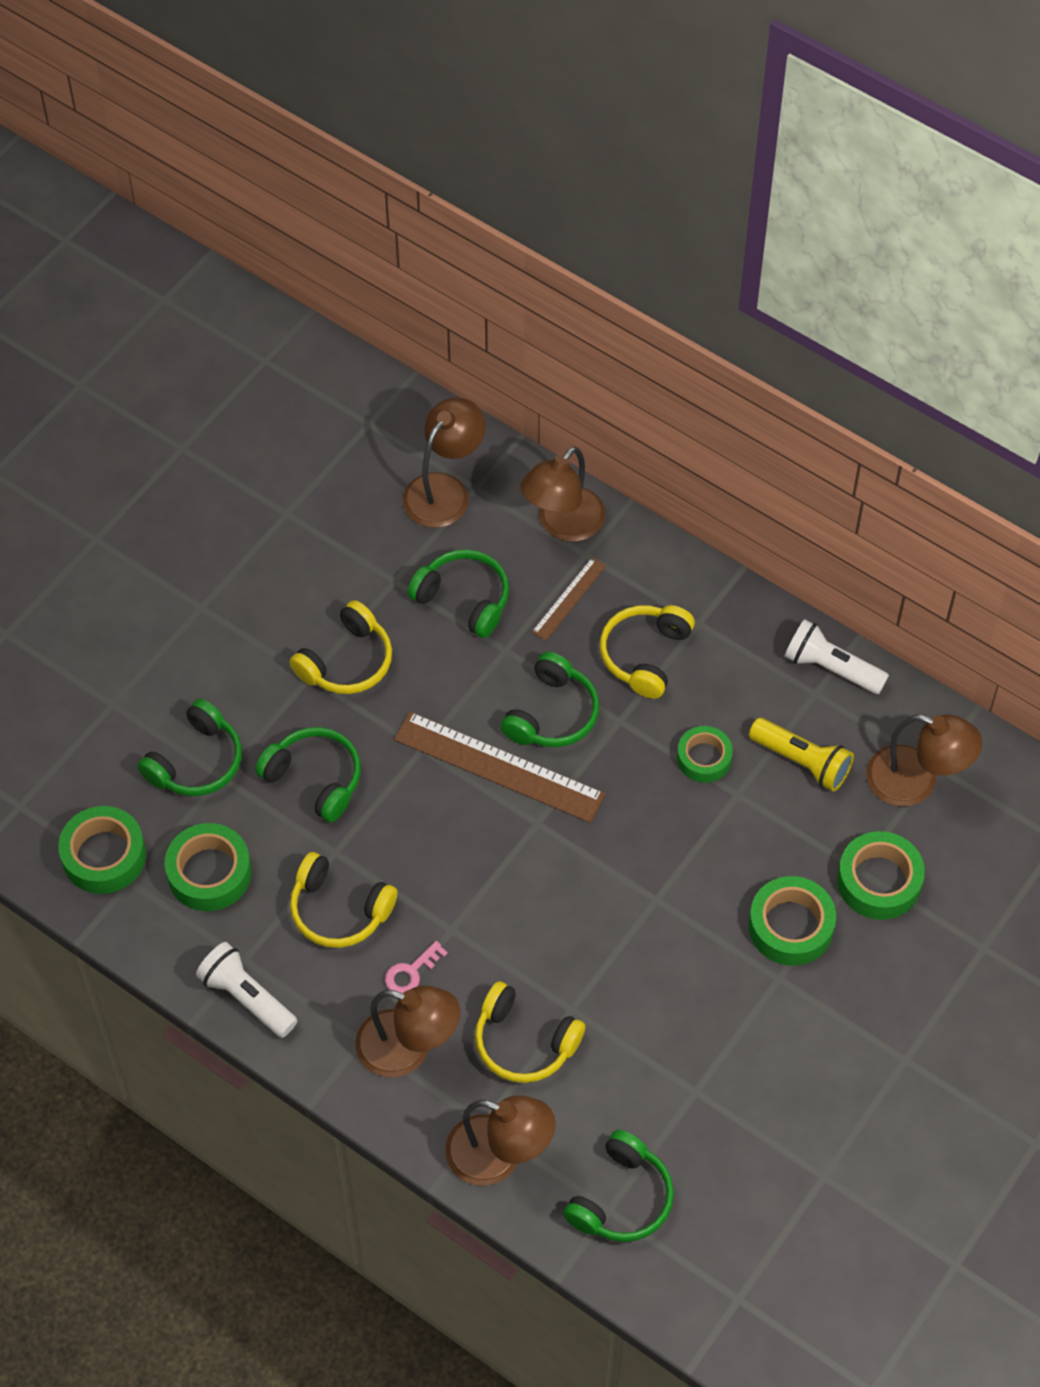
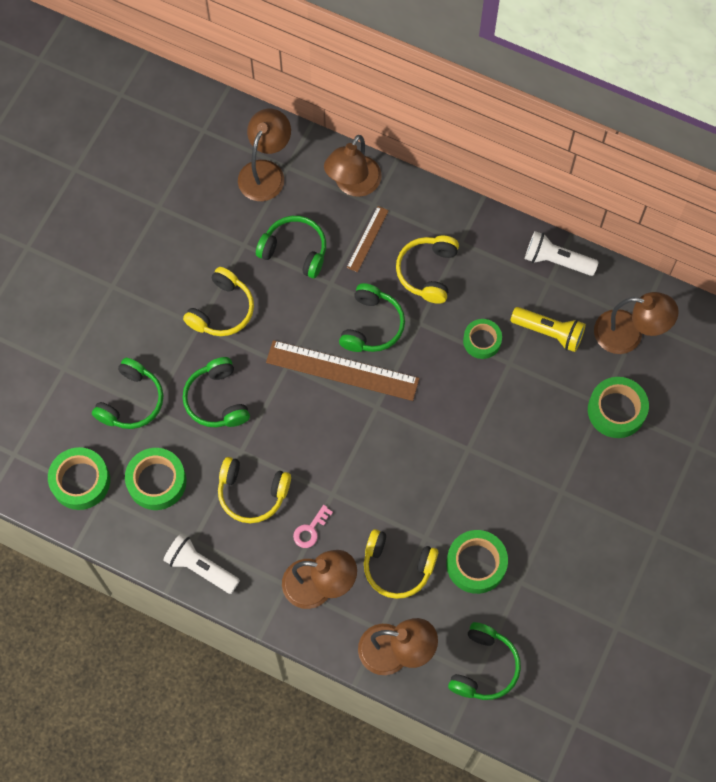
camera: 10 degrees left, 10 degrees up
green headphones [255,727,361,822] -> green headphones turned 135 degrees counterclockwise [183,357,250,427]
green tape [749,876,836,966] -> green tape moved to [446,530,508,594]

